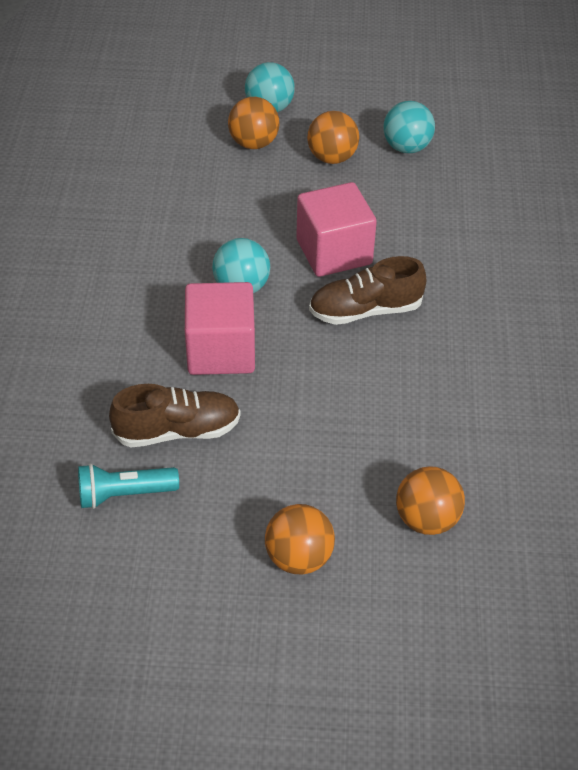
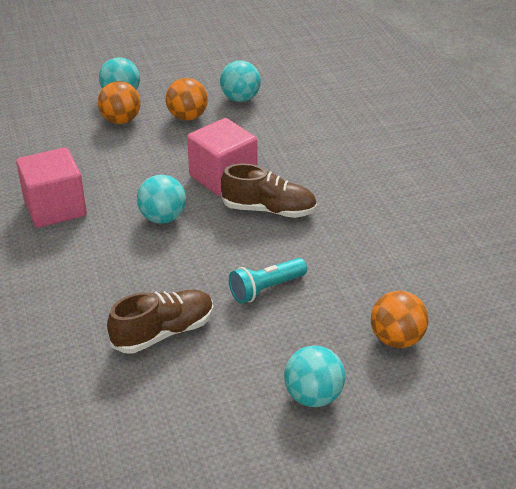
camera: 20 degrees left, 10 degrees down
turquoise flashlight [78,463,179,509] -> turquoise flashlight moved to [229,258,307,304]
pink cube [185,282,255,375] -> pink cube moved to [16,147,87,228]
orange ball [265,504,335,574] -> turquoise ball [284,345,345,407]
brown shoe [309,256,427,325] -> brown shoe turned 135 degrees counterclockwise [221,164,317,218]

